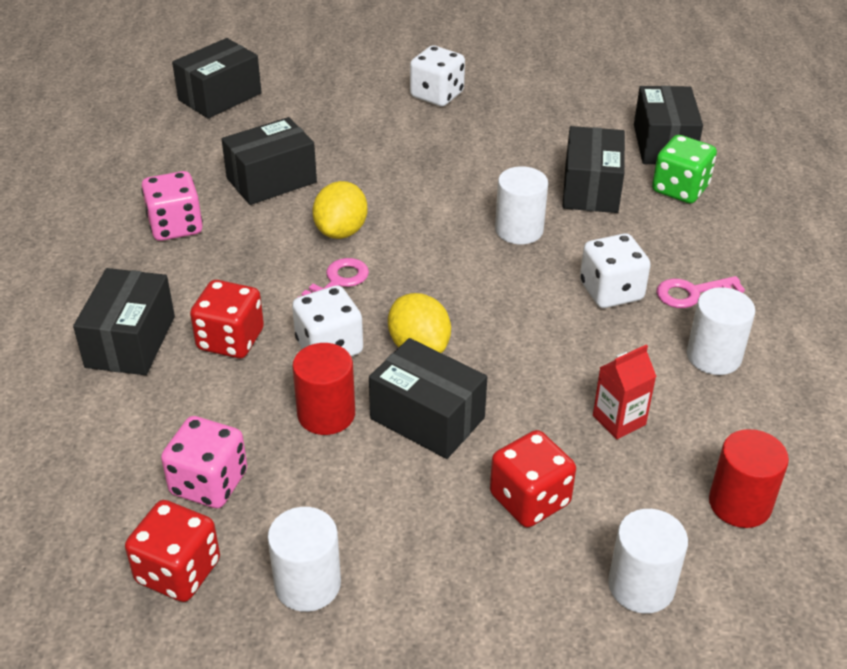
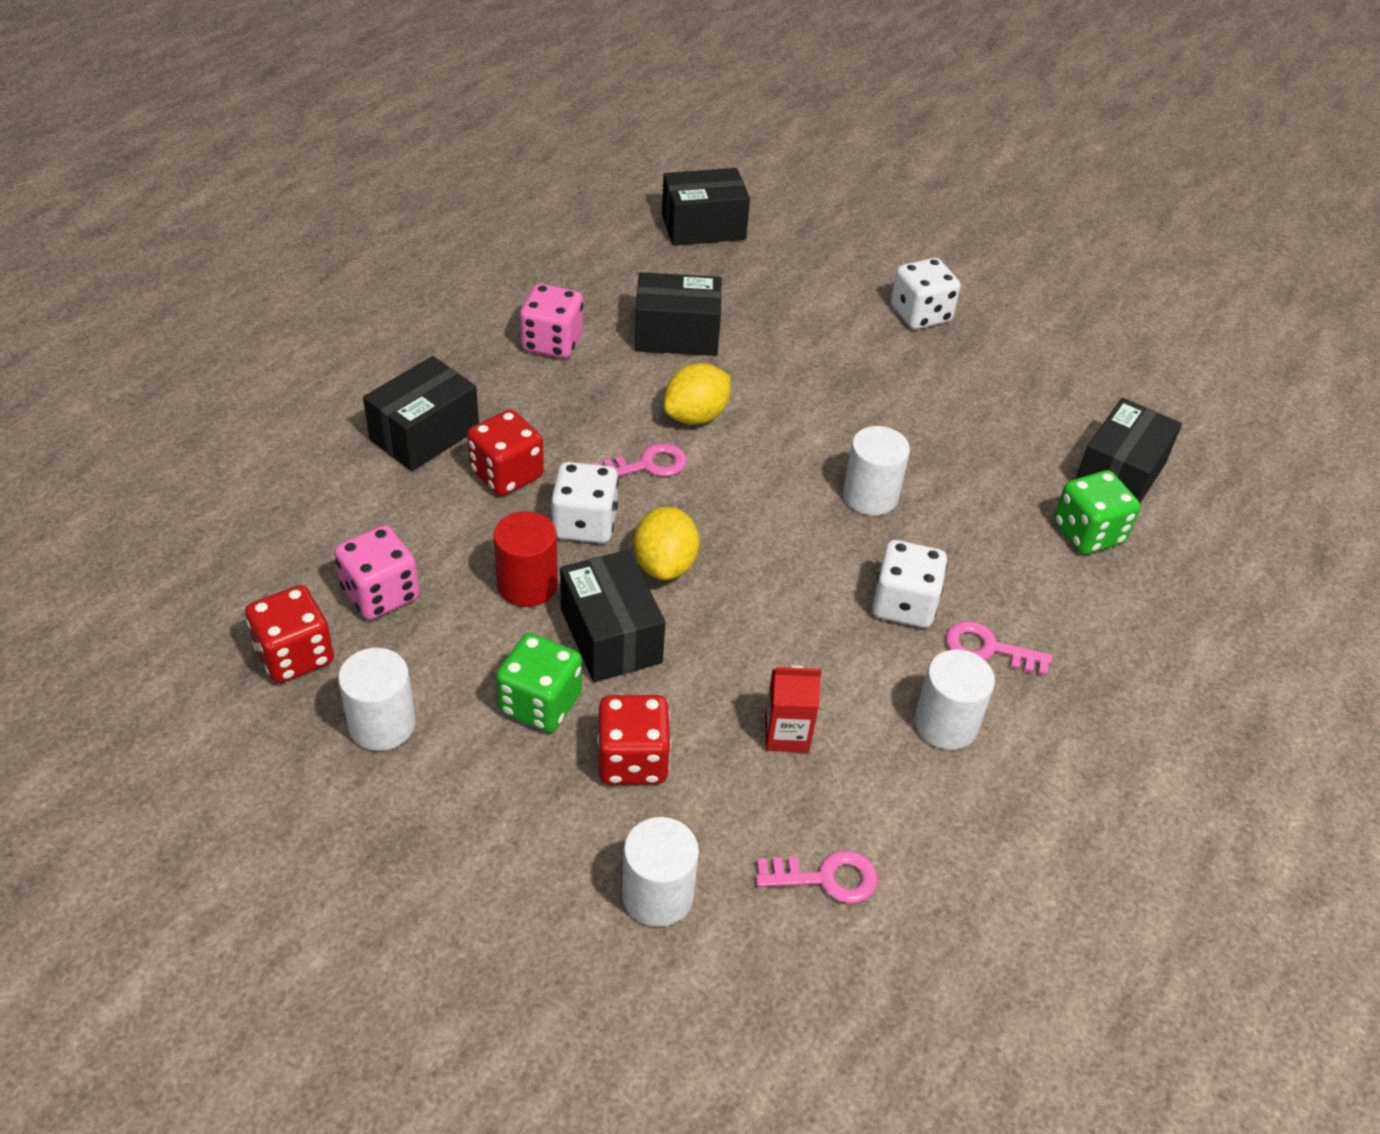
camera: 30 degrees right, 5 degrees up
black box [563,126,625,213] -> none
red cylinder [709,429,789,528] -> pink key [756,850,877,904]
none -> green dice [496,633,582,732]

